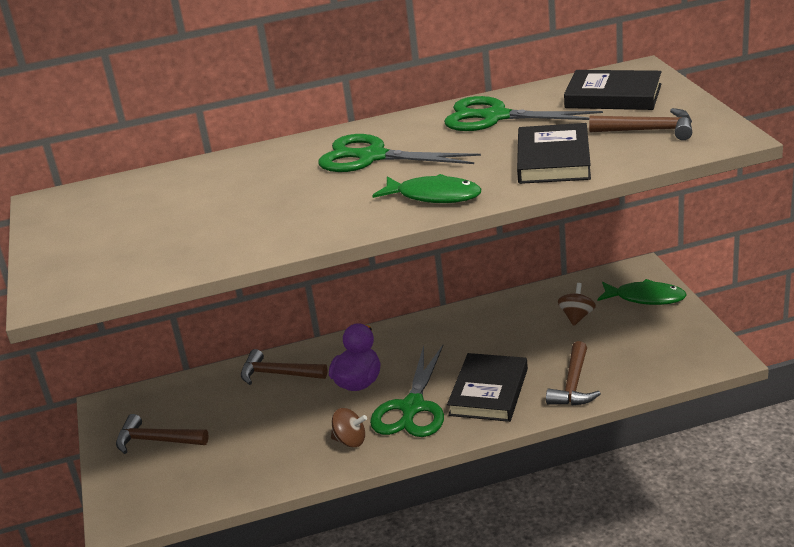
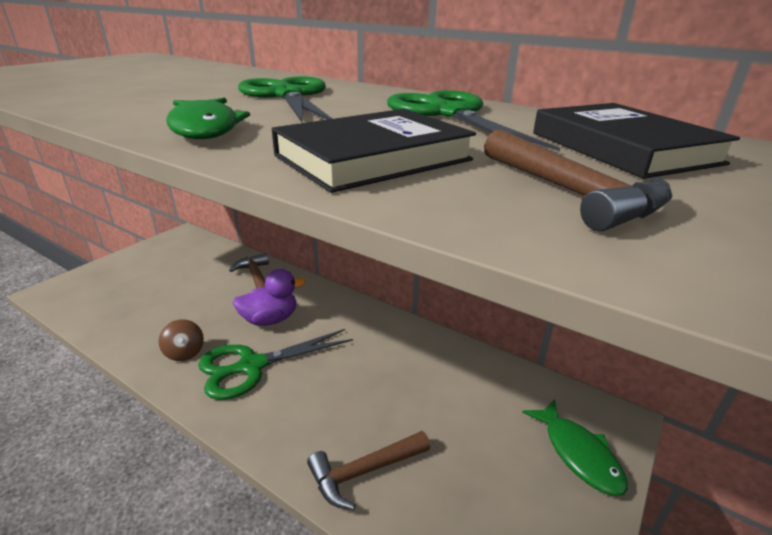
camera: 45 degrees right, 0 degrees up
brown hammer [116,414,209,454] -> none
black book [447,353,528,422] -> none
brown spinning top [558,283,596,326] -> none

